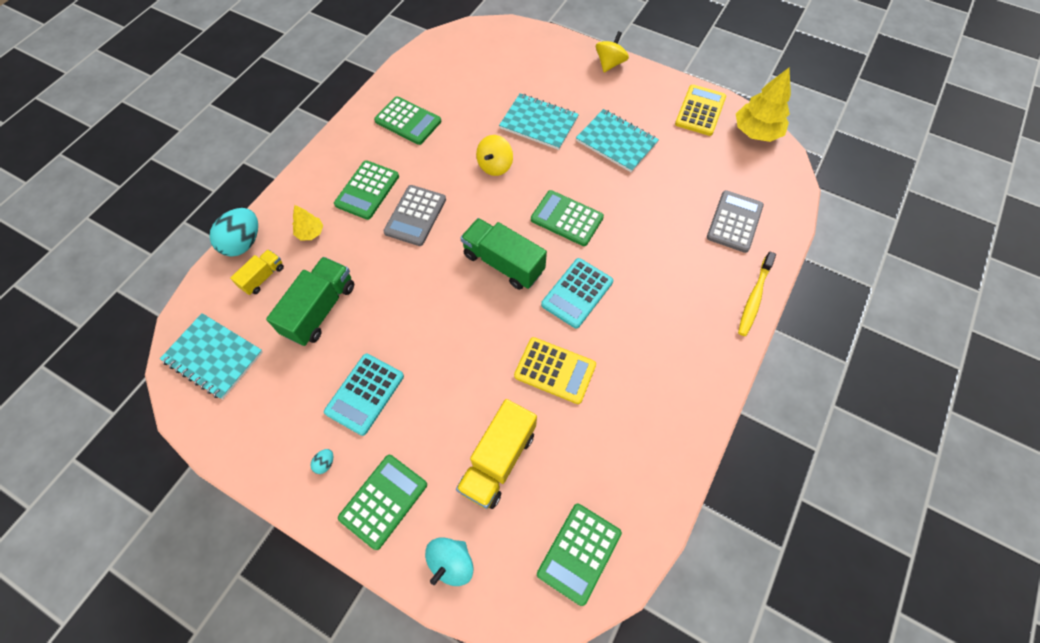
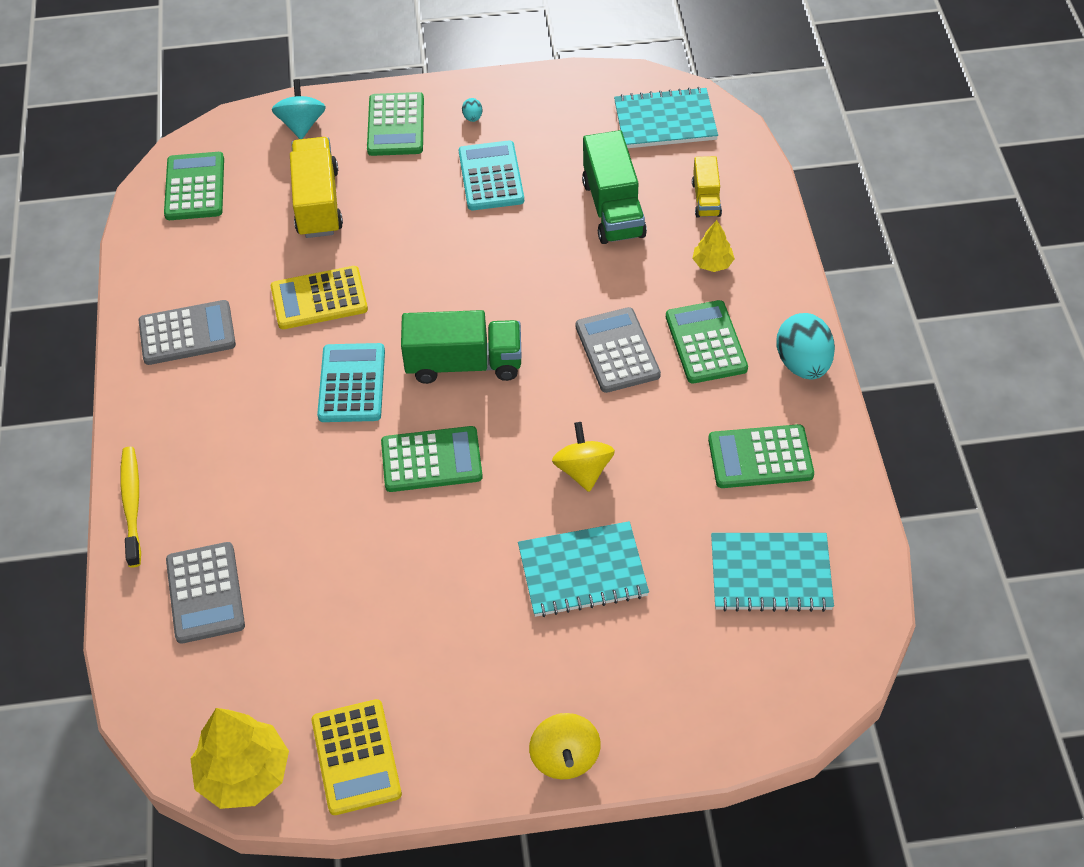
camera: 145 degrees right, 10 degrees down
turquoise egg [209,208,258,257] -> turquoise egg moved to [776,313,835,379]
turquoise notebook [576,109,659,172] -> turquoise notebook moved to [711,533,834,612]
none -> grey calculator [139,300,236,365]

